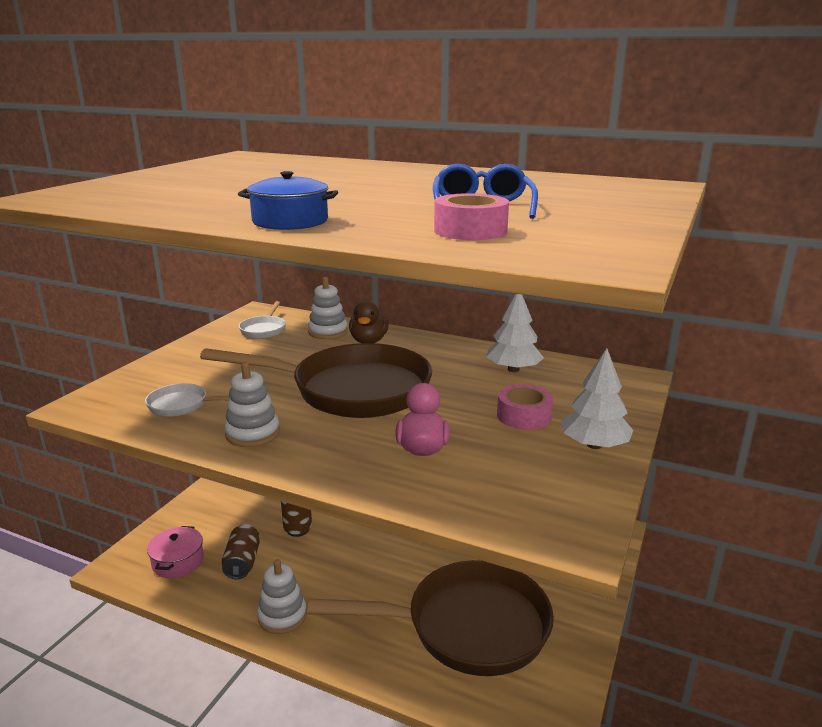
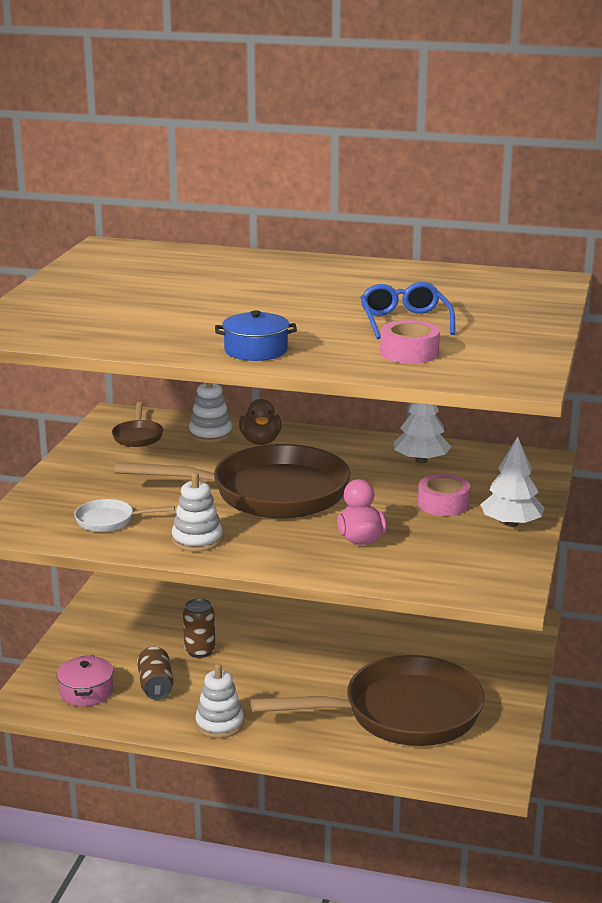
camera: 10 degrees left, 0 degrees up
white pan [239,301,286,339] -> brown pan [112,402,163,447]

